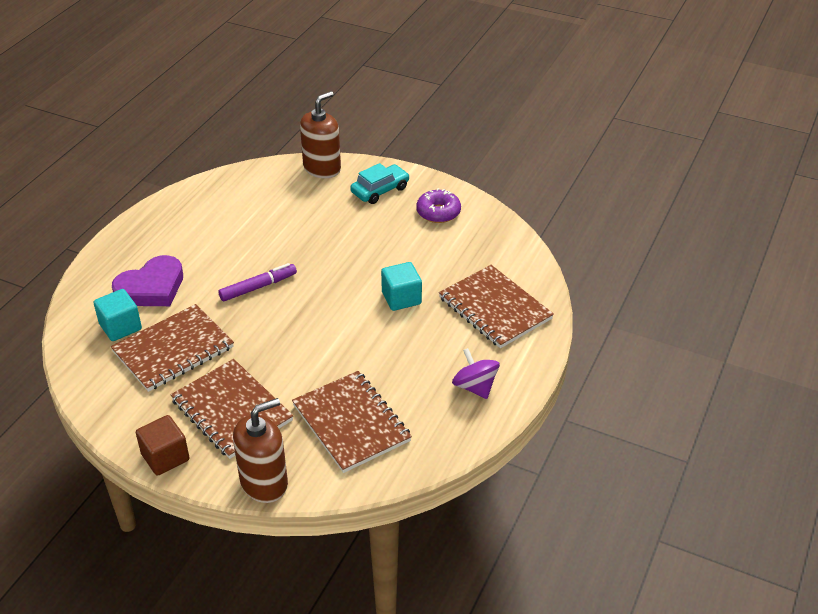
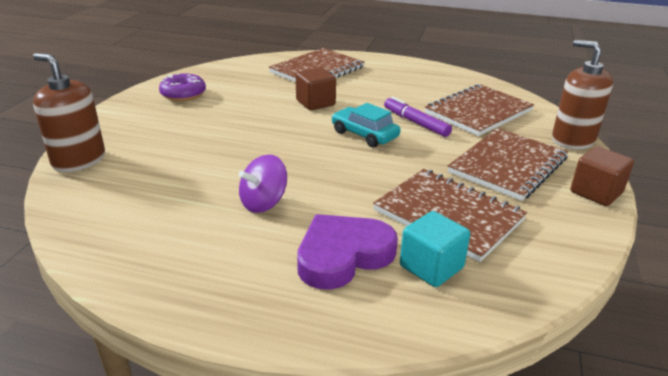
camera: 100 degrees left, 10 degrees down
purple heart [112,255,183,306] -> purple heart turned 75 degrees counterclockwise [297,214,398,290]
purple marker [218,263,297,301] -> purple marker moved to [384,96,452,137]
turquoise car [350,163,410,204] -> turquoise car moved to [332,103,400,148]
turquoise cube [381,262,422,311] -> brown cube [296,67,336,110]
purple spinning top [452,348,500,399] -> purple spinning top moved to [239,154,287,213]

